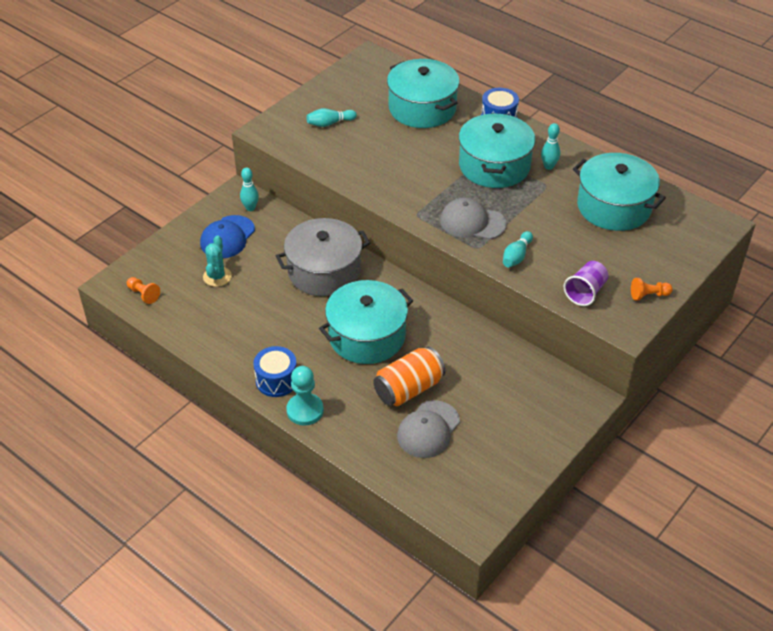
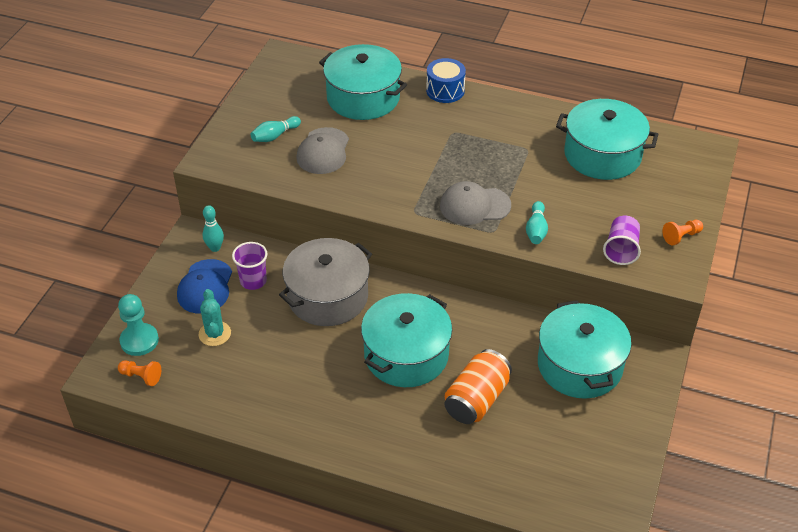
camera: 20 degrees left, 0 degrees up
blue drum [253,346,297,397] -> none
turquoise pawn [286,366,324,425] -> turquoise pawn moved to [118,294,159,356]
grey cap [397,400,460,458] -> grey cap moved to [296,127,349,174]
turquoise pot [459,113,536,188] -> turquoise pot moved to [538,300,632,399]
turquoise bowling pin [541,123,560,170] -> none
none -> purple cup [232,242,268,290]

